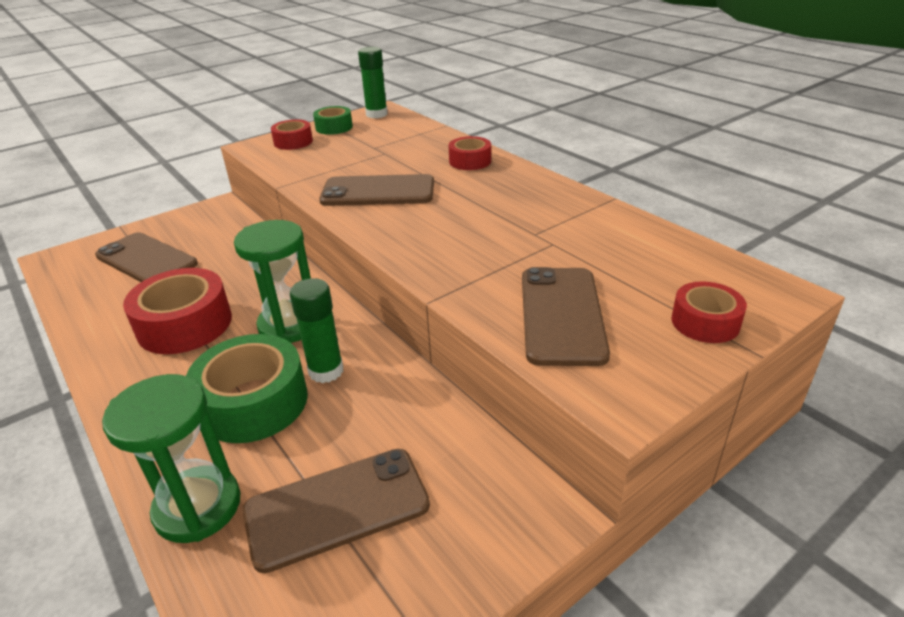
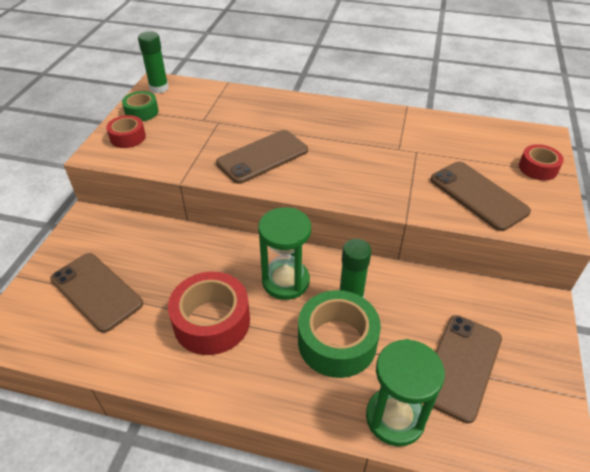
camera: 40 degrees left, 10 degrees up
brown phone [95,232,198,282] -> brown phone turned 45 degrees clockwise [50,253,143,333]
red tape [448,136,491,170] -> none

